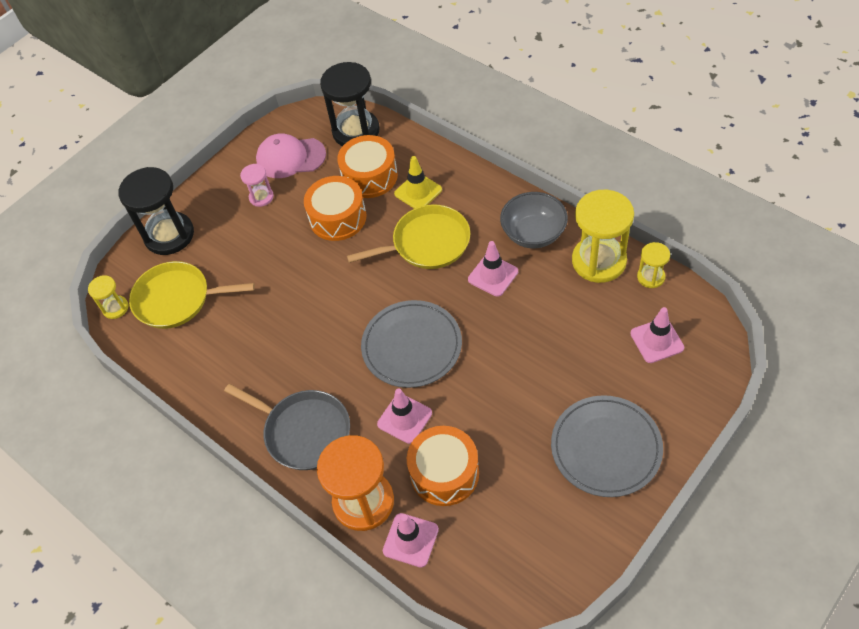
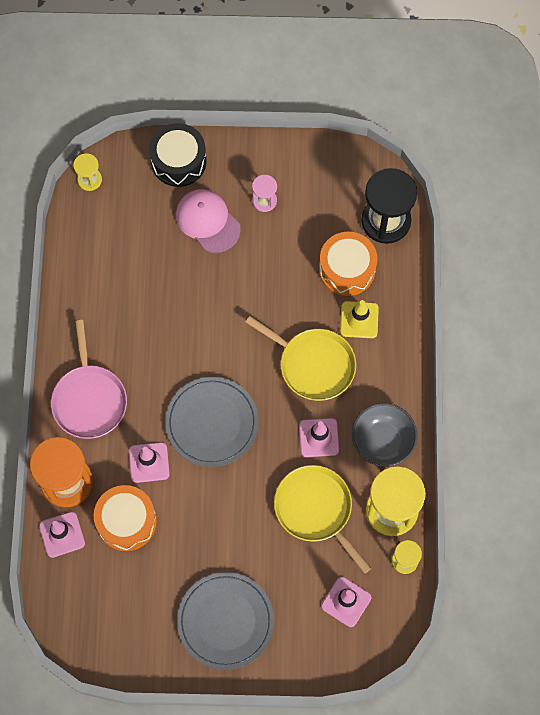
camera: 45 degrees right, 15 degrees up
black hourglass [118,167,194,255] -> black drum [149,123,207,187]
yellow pan [129,261,255,329] -> yellow pan moved to [274,465,371,574]
grey pan [224,384,350,470] -> pink pan [51,320,127,439]
pink cap [256,133,326,178] -> pink cap moved to [176,189,241,253]
orange drum [304,176,367,241] -> none

